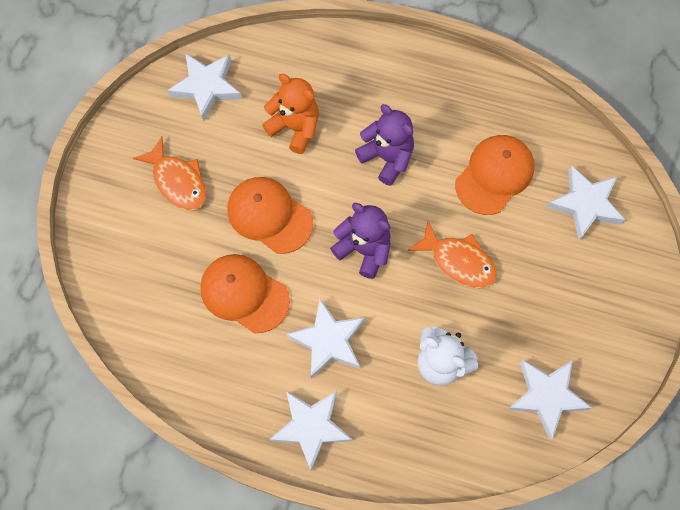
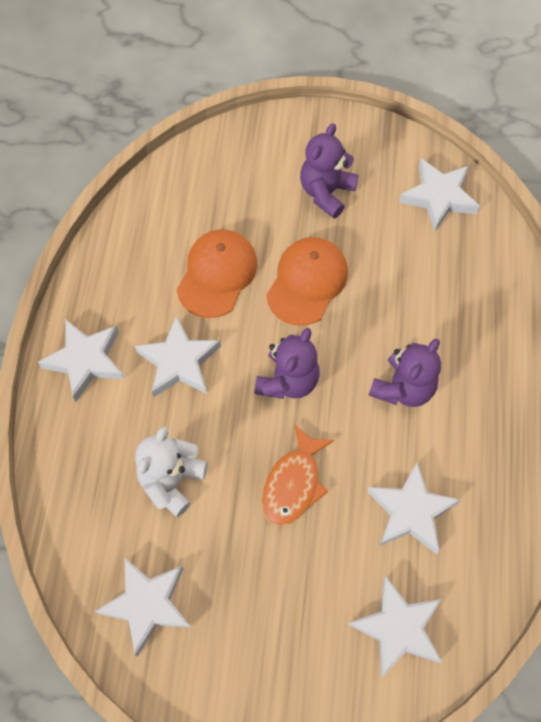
camera: 80 degrees right, 5 degrees down
orange fish [133,137,207,210] -> purple teddy bear [300,123,358,219]
orange teddy bear [262,74,319,154] -> none
orange cap [455,135,534,215] -> white star [367,462,460,554]

